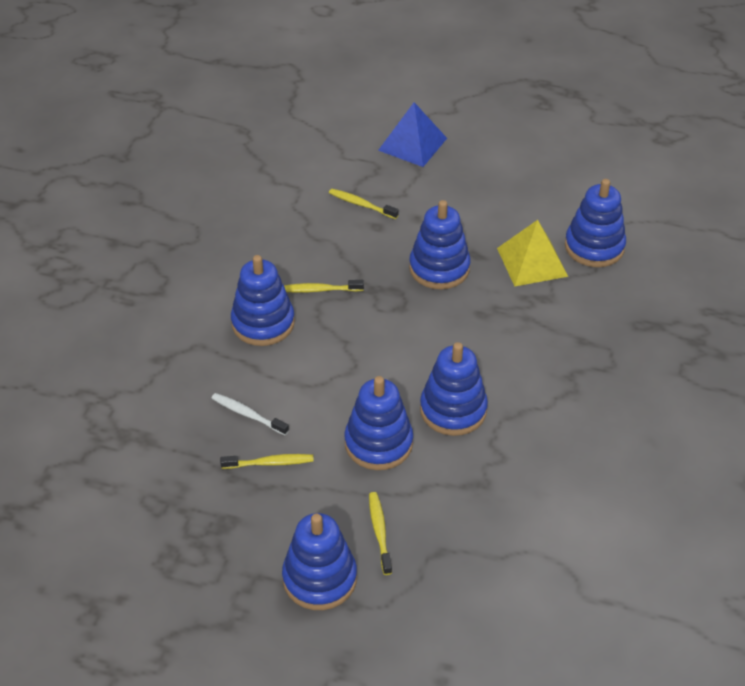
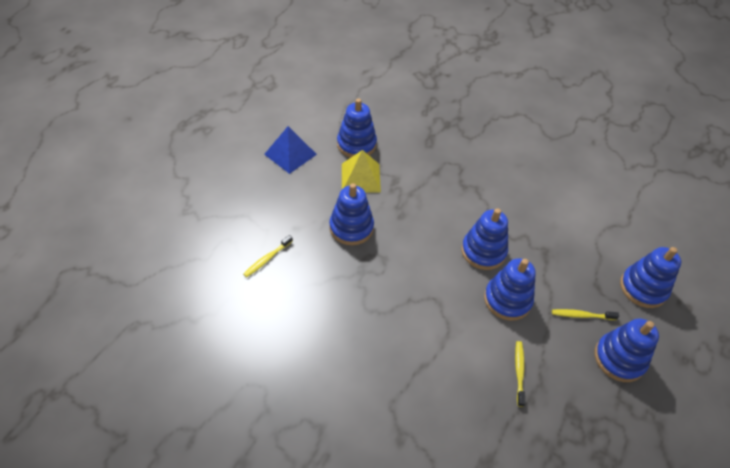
camera: 80 degrees left, 5 degrees up
white toothbrush [211,393,289,435] -> none
blue stacking toy [231,255,295,346] -> blue stacking toy moved to [620,247,681,308]
yellow toothbrush [284,280,364,293] -> none
blue pyramid [378,102,447,167] -> blue pyramid moved to [264,126,317,174]

